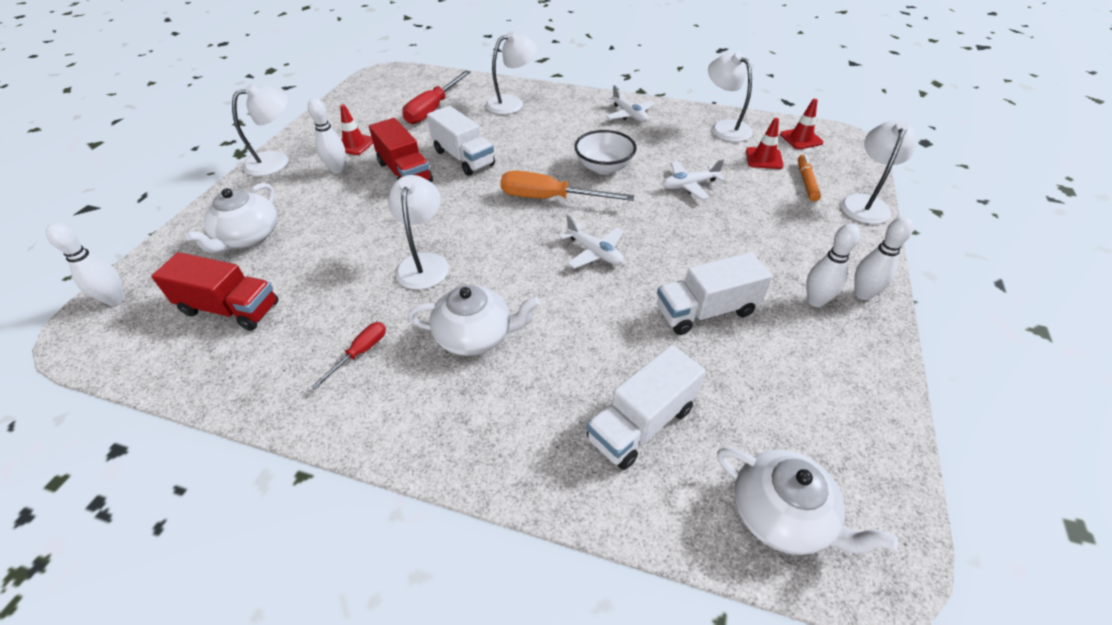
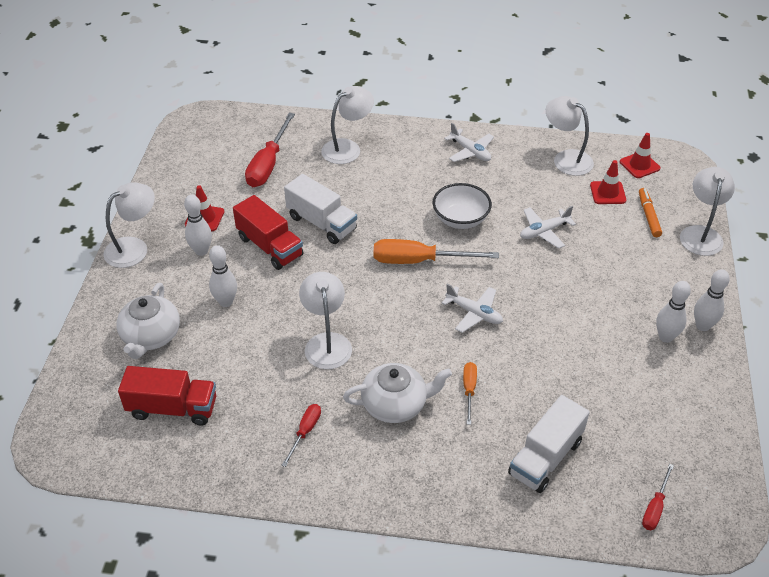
camera: 10 degrees left, 0 degrees up
white bowling pin [46,223,125,306] -> white bowling pin moved to [209,245,237,307]
white truck [657,252,772,335] -> none
white teapot [717,447,898,555] -> red screwdriver [642,464,674,530]
none -> orange screwdriver [463,362,477,425]

